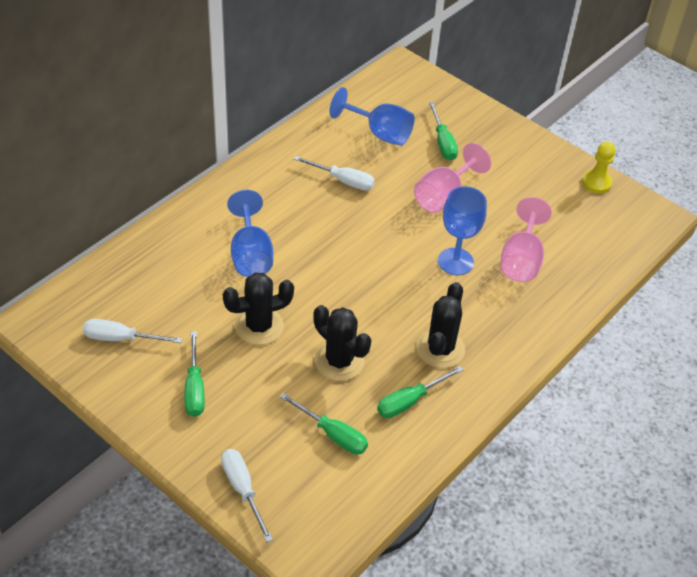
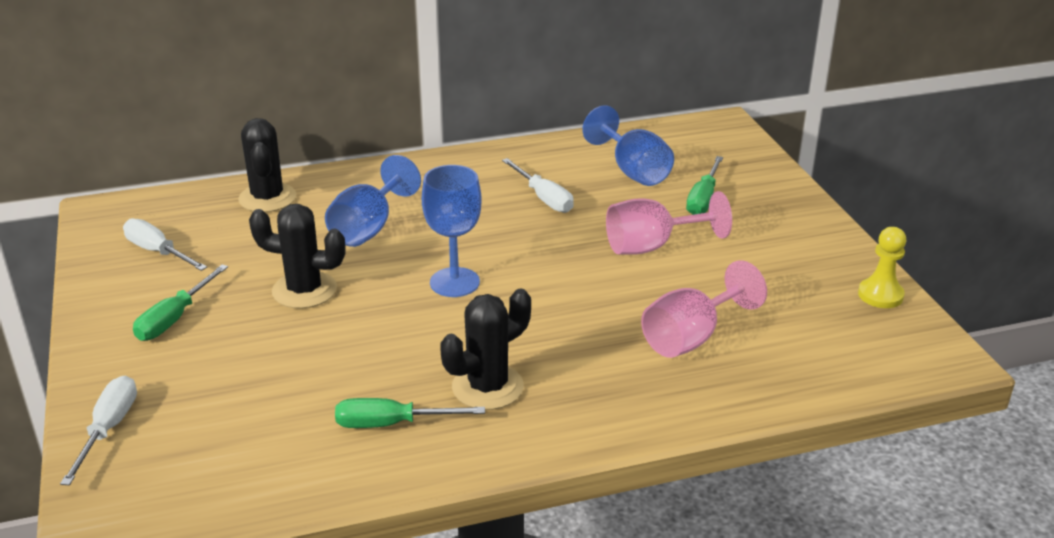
camera: 35 degrees right, 15 degrees down
green screwdriver [280,393,368,455] -> none
black cactus [313,305,371,381] -> black cactus moved to [238,118,296,212]
blue goblet [438,186,487,275] -> blue goblet moved to [422,165,482,297]

